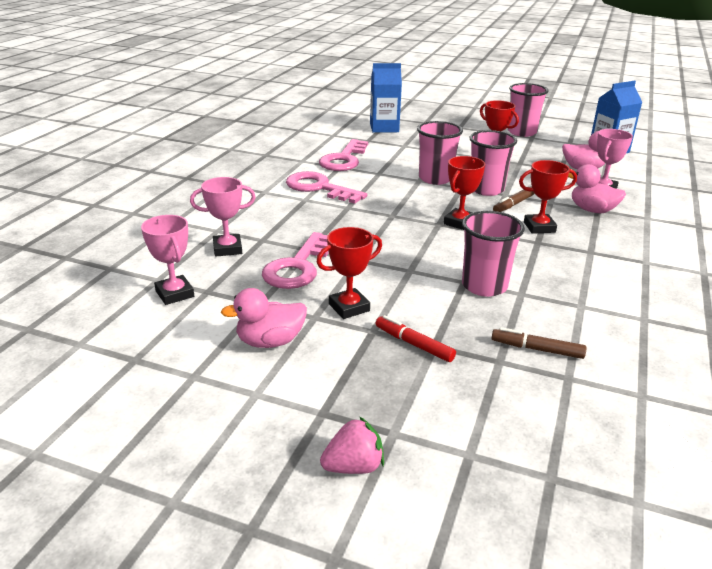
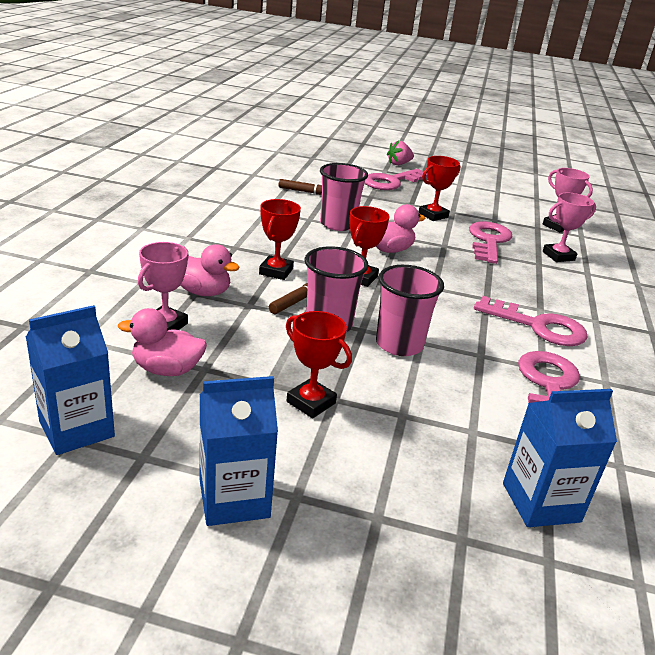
camera: 170 degrees right, 0 degrees up
pink duck [221,288,307,348] -> pink duck moved to [376,204,426,253]
red marker [376,315,456,362] -> none
pink cup [508,83,549,137] -> blue carton [200,376,278,526]
red trophy [519,160,577,234] -> red trophy turned 60 degrees counterclockwise [259,199,301,280]
none -> pink key [365,169,428,190]

